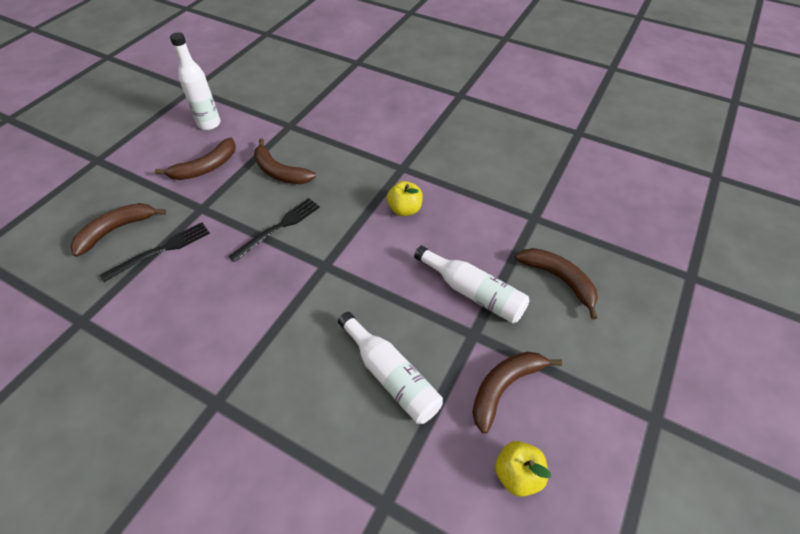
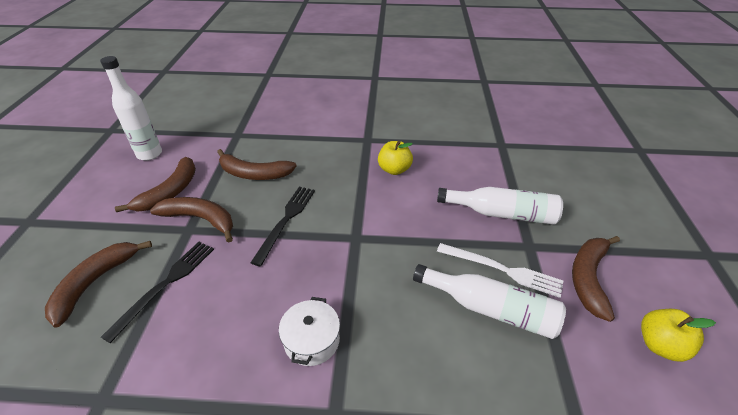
camera: 25 degrees left, 10 degrees down
brown banana [515,248,598,319] -> brown banana moved to [150,197,233,243]
none -> white pot [279,297,340,366]
none -> white fork [437,243,563,298]

